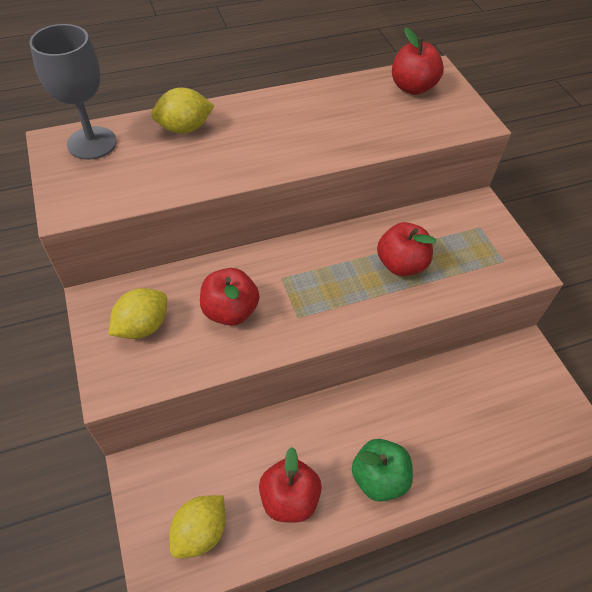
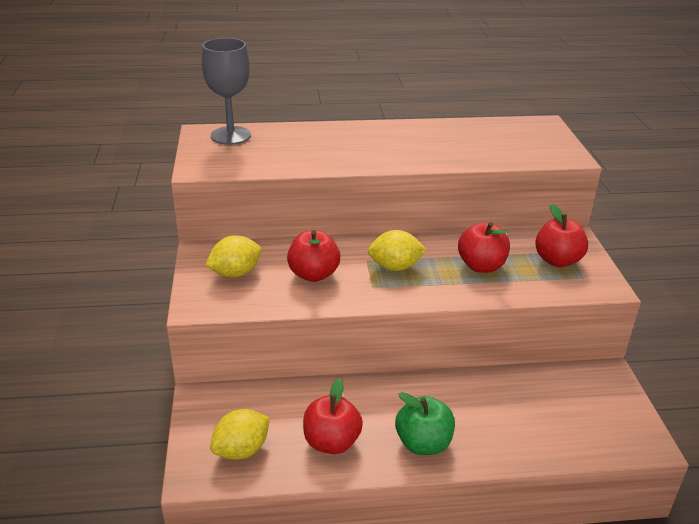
camera: 15 degrees right, 20 degrees down
yellow lemon [151,87,214,134] -> yellow lemon moved to [368,230,427,271]
red apple [392,27,444,95] -> red apple moved to [535,204,588,267]

